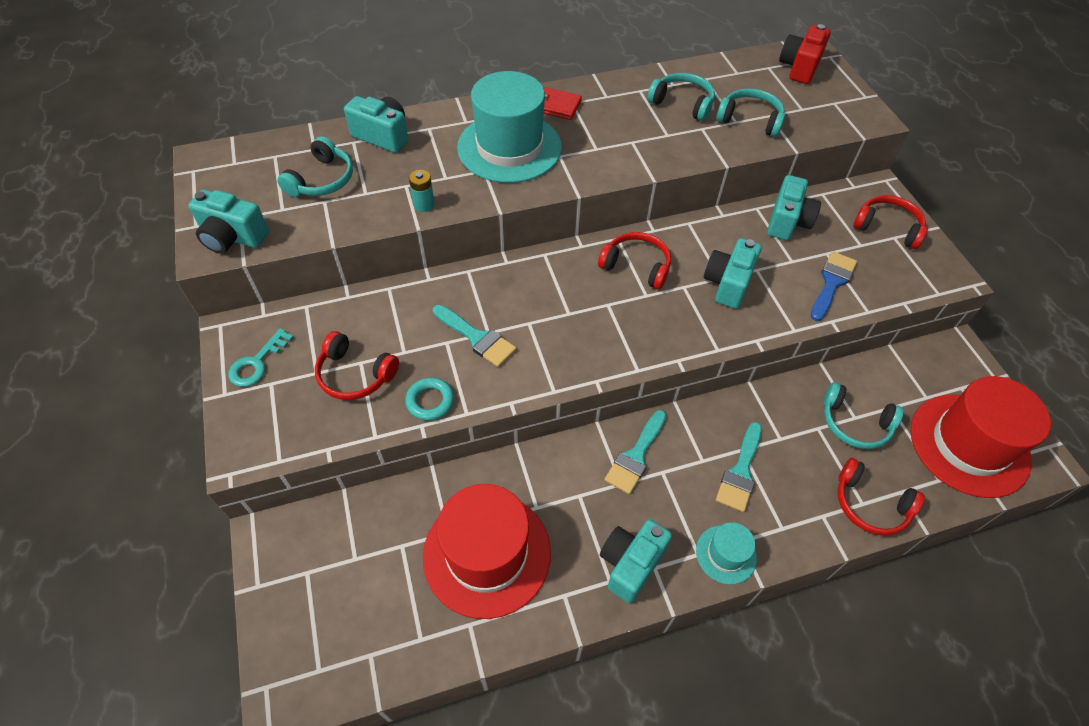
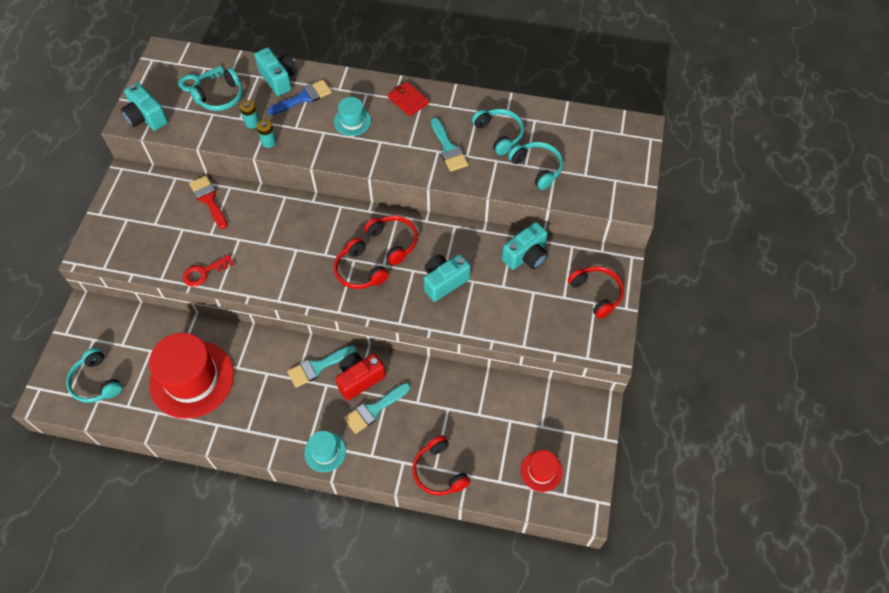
camera: 30 degrees right, 5 degrees up
turquoise key [228,328,294,387] -> turquoise key moved to [178,65,224,92]
red headphones [315,331,399,400] -> red headphones moved to [334,238,389,289]
turquoise ring [405,377,454,421] -> red key [183,255,234,287]
turquoise brush [433,305,516,367] -> turquoise brush moved to [431,118,468,172]
turquoise hat [457,71,562,183] -> turquoise hat [334,97,371,136], size x0.48
turquoise camera [600,519,672,603] -> none
red camera [779,24,831,84] -> red camera moved to [336,352,386,400]
blue brush [811,251,857,321] -> blue brush moved to [268,80,332,115]
turquoise headphones [823,382,904,449] -> turquoise headphones moved to [66,348,122,403]
red hat [910,376,1051,498] -> red hat [520,450,563,492], size x0.48
none -> red brush [189,176,228,229]
none -> turquoise battery [240,100,259,129]

